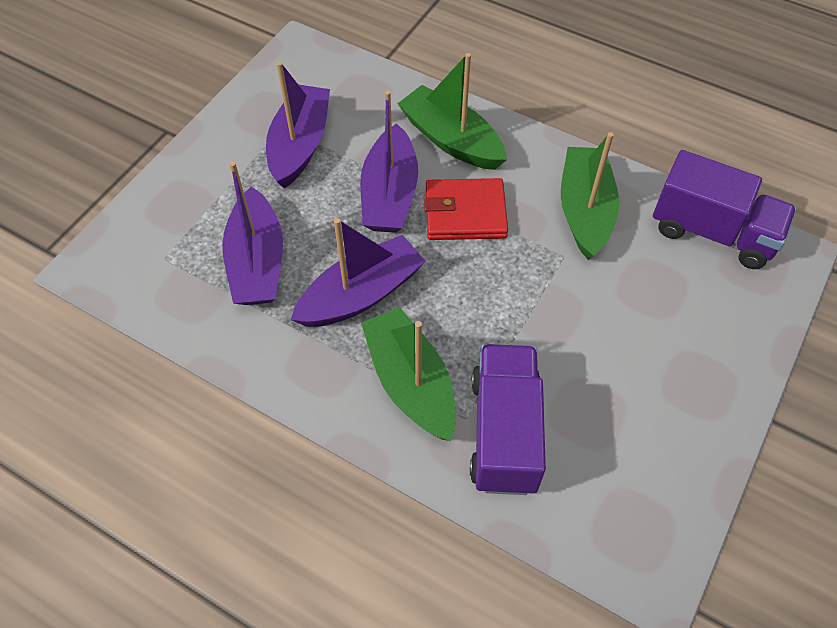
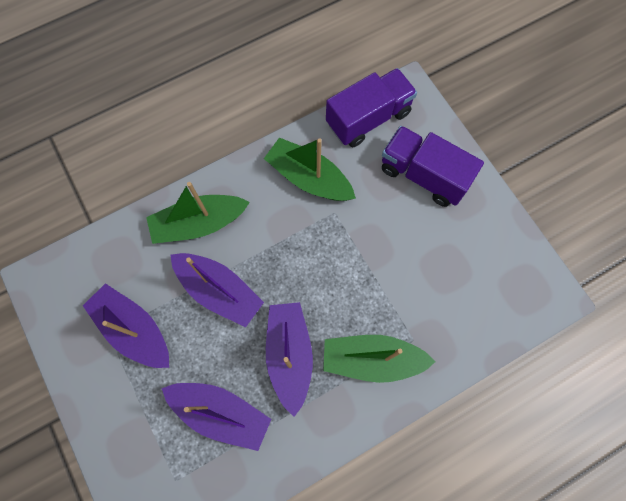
camera: 60 degrees left, 15 degrees up
red wallet [424,178,508,240] -> none
purple truck [470,344,546,495] -> purple truck moved to [382,126,484,207]

